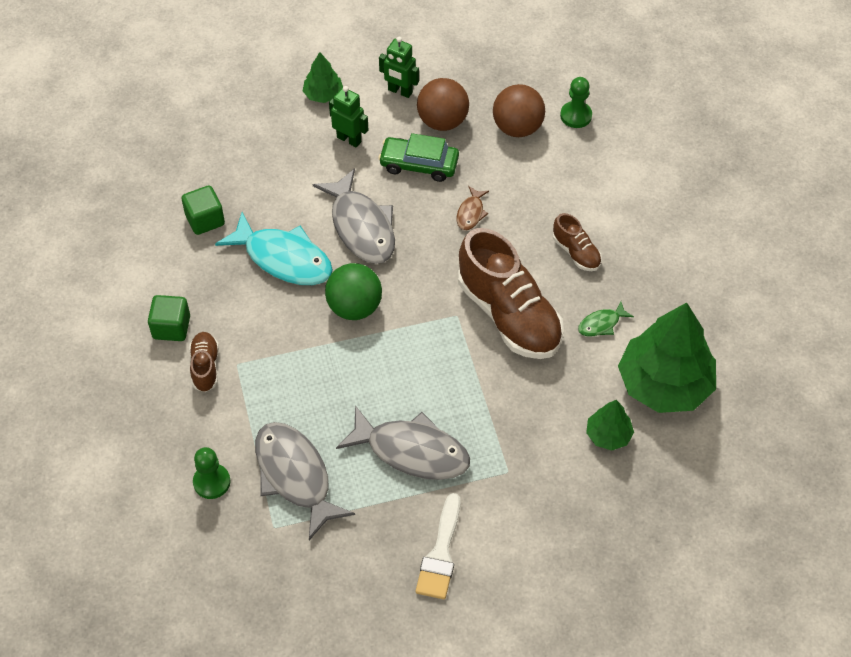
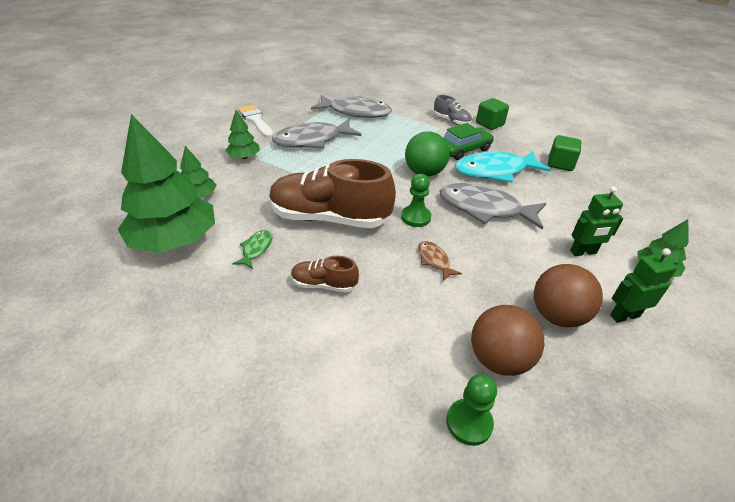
camera: 135 degrees right, 15 degrees down
brown shoe [189,332,219,392] -> grey shoe [434,95,472,125]
green pawn [193,447,231,499] -> green pawn moved to [401,174,431,227]
green car [378,133,459,182] -> green car moved to [444,123,494,160]
none -> green tree [226,110,260,159]

